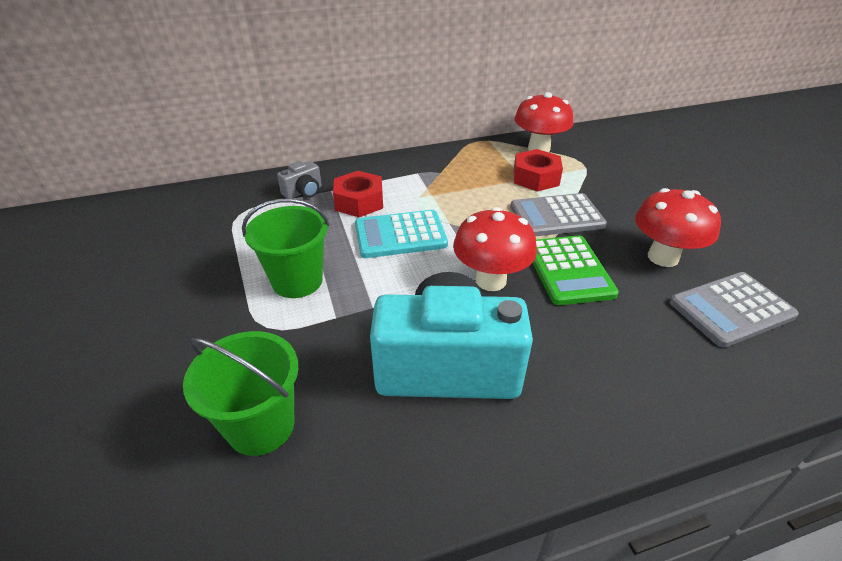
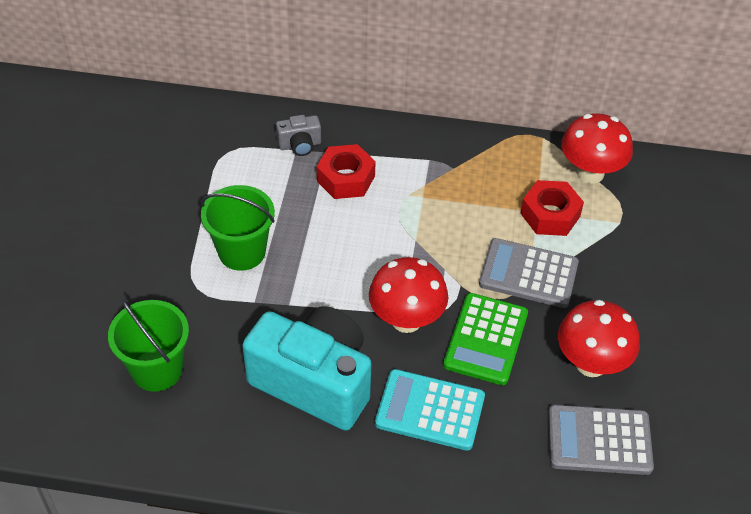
camera: 25 degrees right, 10 degrees up
turquoise calculator [355,210,448,258] -> turquoise calculator moved to [375,369,485,451]

